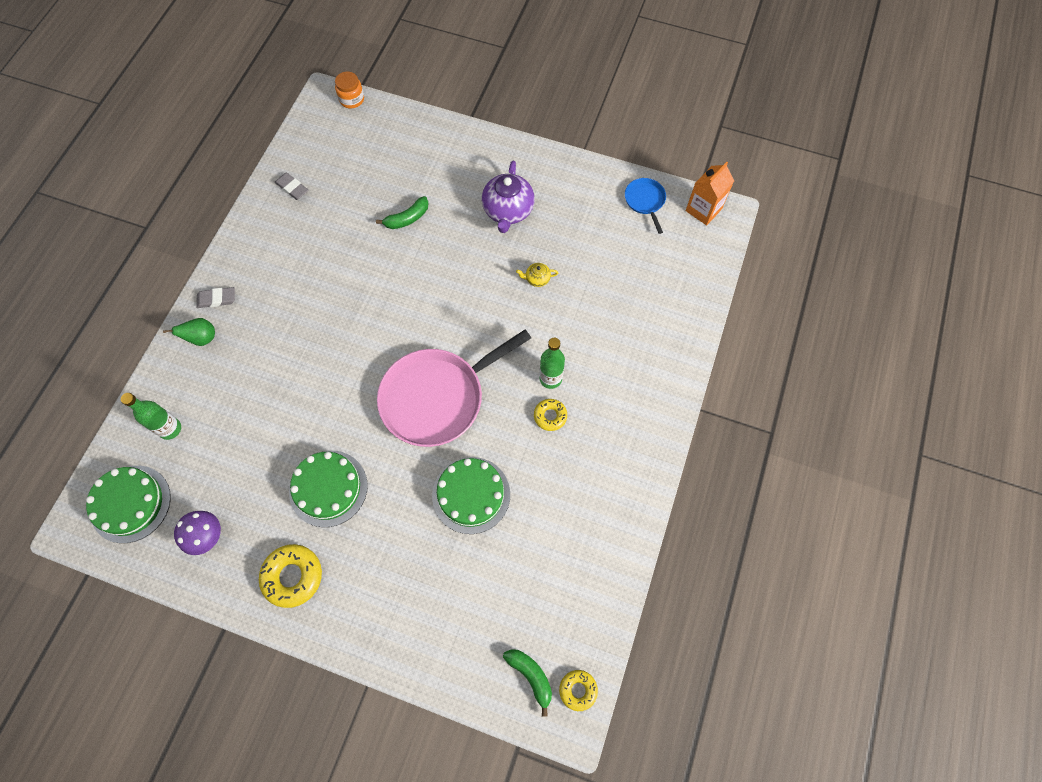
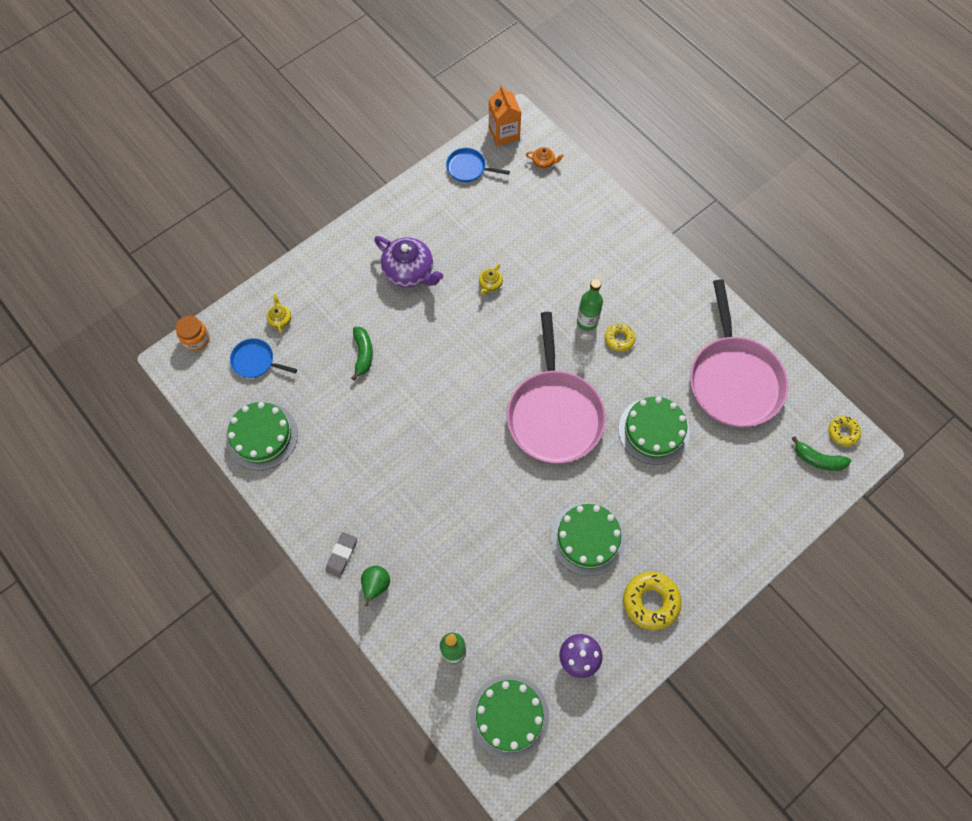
camera: 60 degrees left, 0 degrees up
grey eraser [275,172,308,200] -> green cake [226,402,298,470]
green banana [503,649,552,717] -> green banana turned 150 degrees counterclockwise [791,436,851,471]
none -> blue pan [230,338,297,378]
none -> yellow teapot [266,294,291,334]
none -> orange teapot [526,147,564,169]
none -> pink pan [690,279,788,427]

